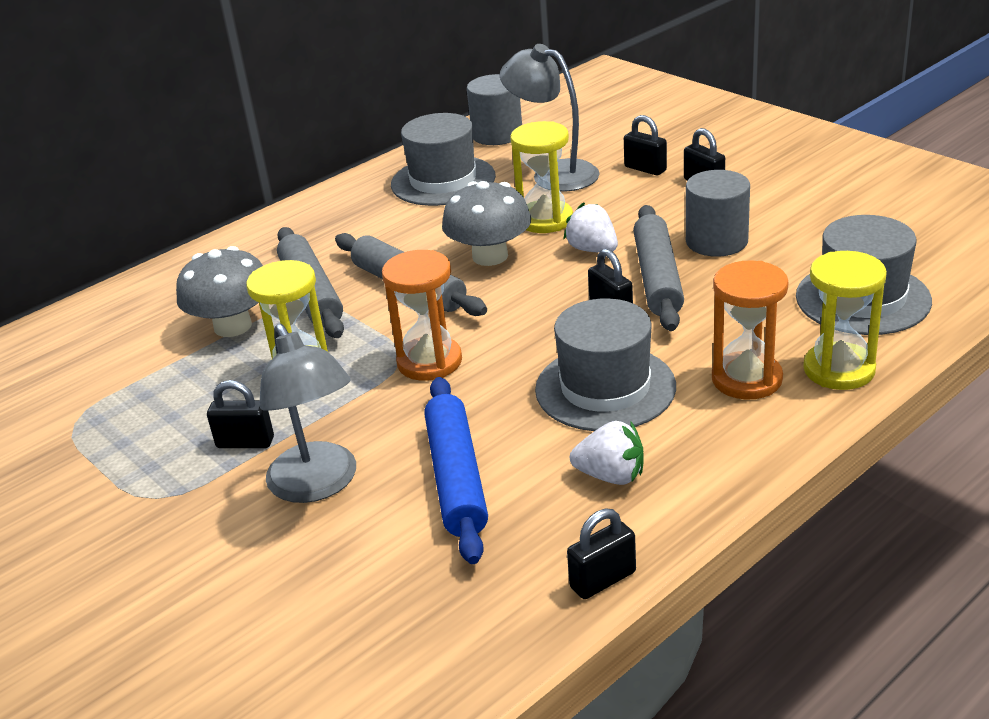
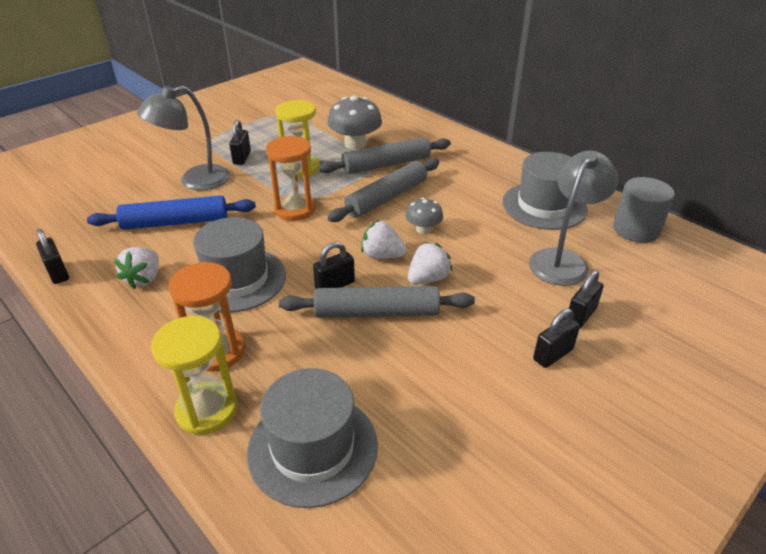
camera: 85 degrees right, 5 degrees up
grey mushroom [442,181,531,266] -> grey mushroom [405,197,443,234], size x0.57
yellow hourglass [510,121,573,233] -> none
grey cylinder [686,170,750,257] -> none
none -> white strawberry [361,220,407,259]

